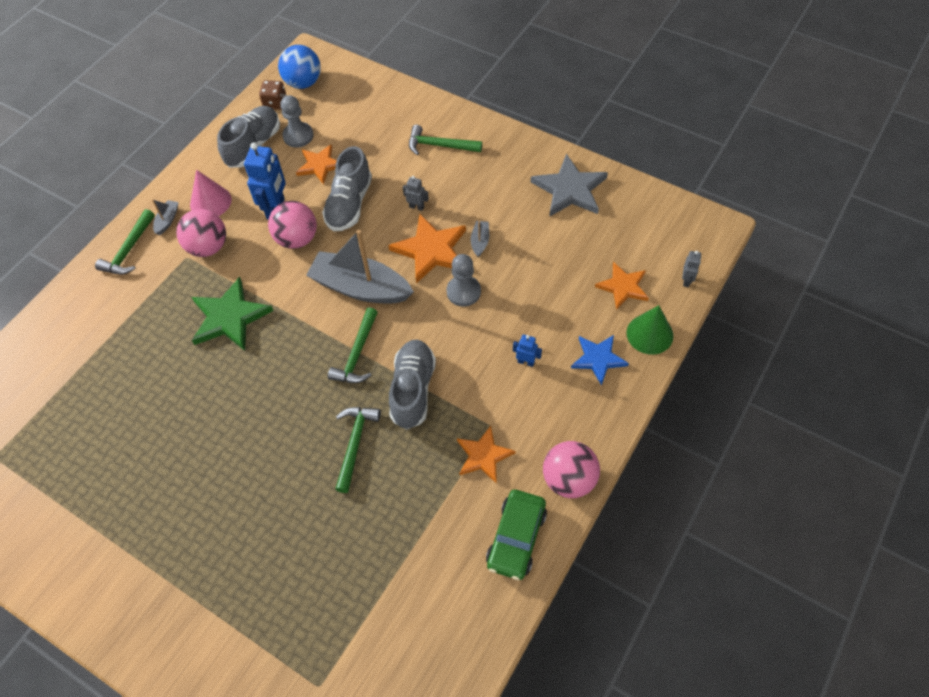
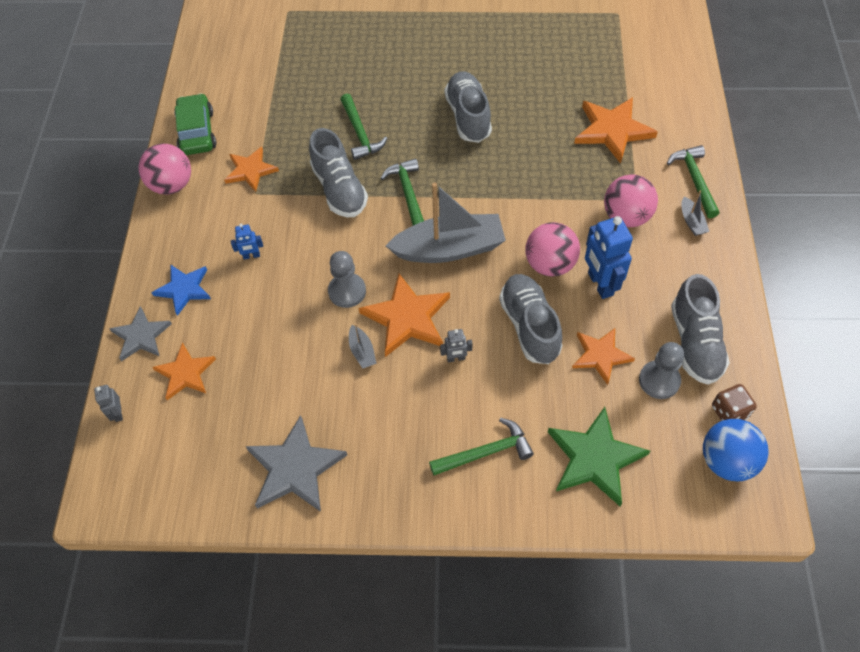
camera: 150 degrees right, 0 degrees up
pink cone [190,170,232,216] -> none
green star [192,277,274,351] -> green star moved to [548,407,650,506]
green cone [626,305,673,355] -> grey star [109,306,172,361]
none -> grey shoe [445,72,492,143]
none -> orange star [574,97,658,164]

